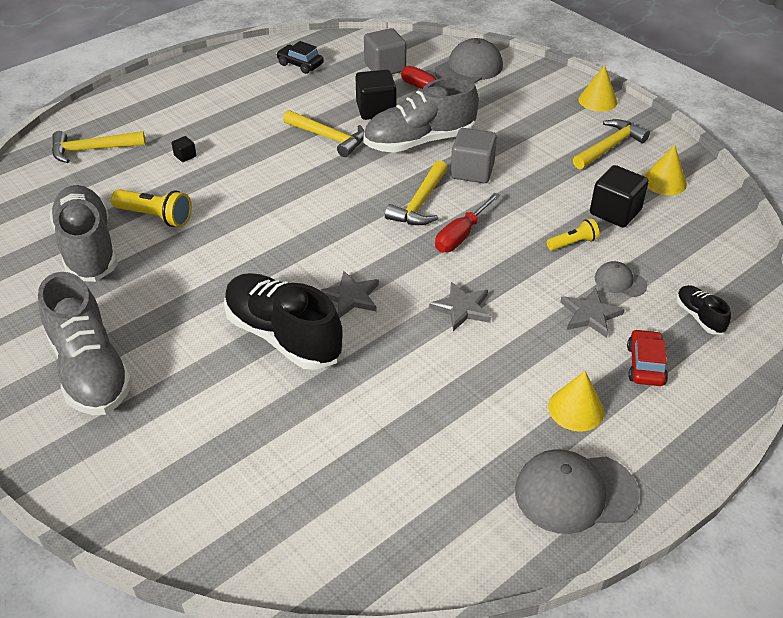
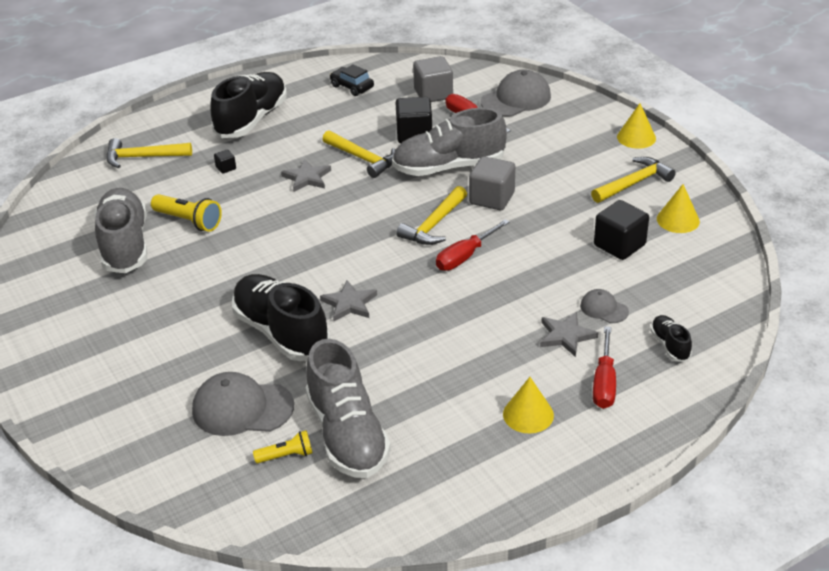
camera: 10 degrees right, 5 degrees down
grey shoe [38,272,133,415] -> grey shoe moved to [306,339,391,478]
grey star [429,282,491,331] -> grey star moved to [281,159,331,192]
grey cap [515,449,639,534] -> grey cap moved to [192,372,294,436]
yellow flashlight [547,219,600,251] -> yellow flashlight moved to [253,430,313,463]
red car [627,329,668,386] -> red screwdriver [593,326,616,409]
none -> black shoe [210,72,287,138]

